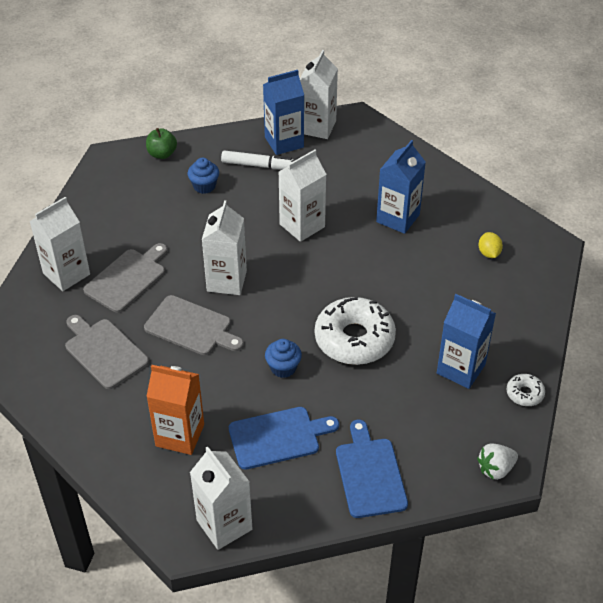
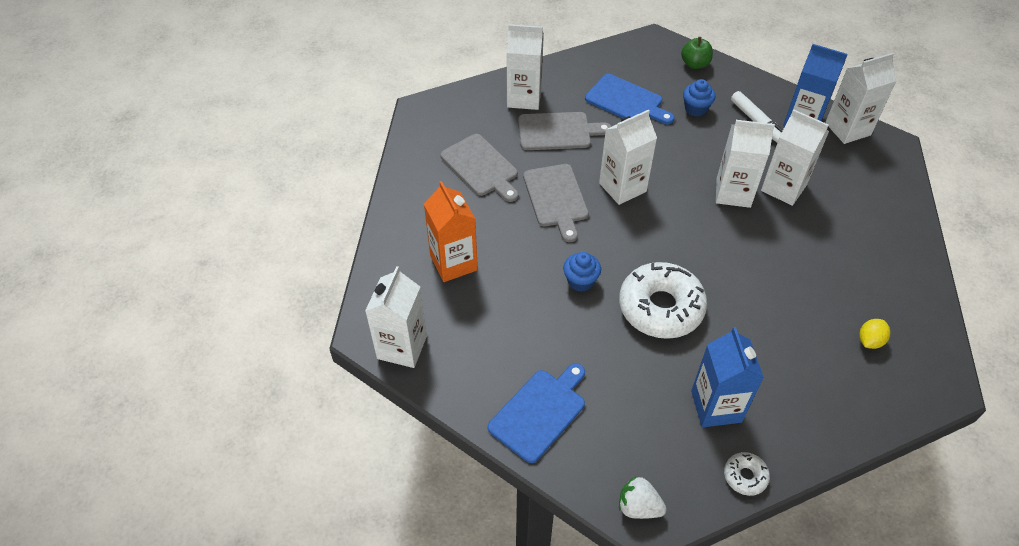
camera: 50 degrees right, 5 degrees up
grey cutting board [65,315,149,389] -> grey cutting board turned 135 degrees clockwise [440,134,518,202]
blue cutting board [229,407,339,470] -> blue cutting board moved to [585,74,674,124]
blue carton [376,140,426,234] -> none
none -> white carton [761,109,829,206]

